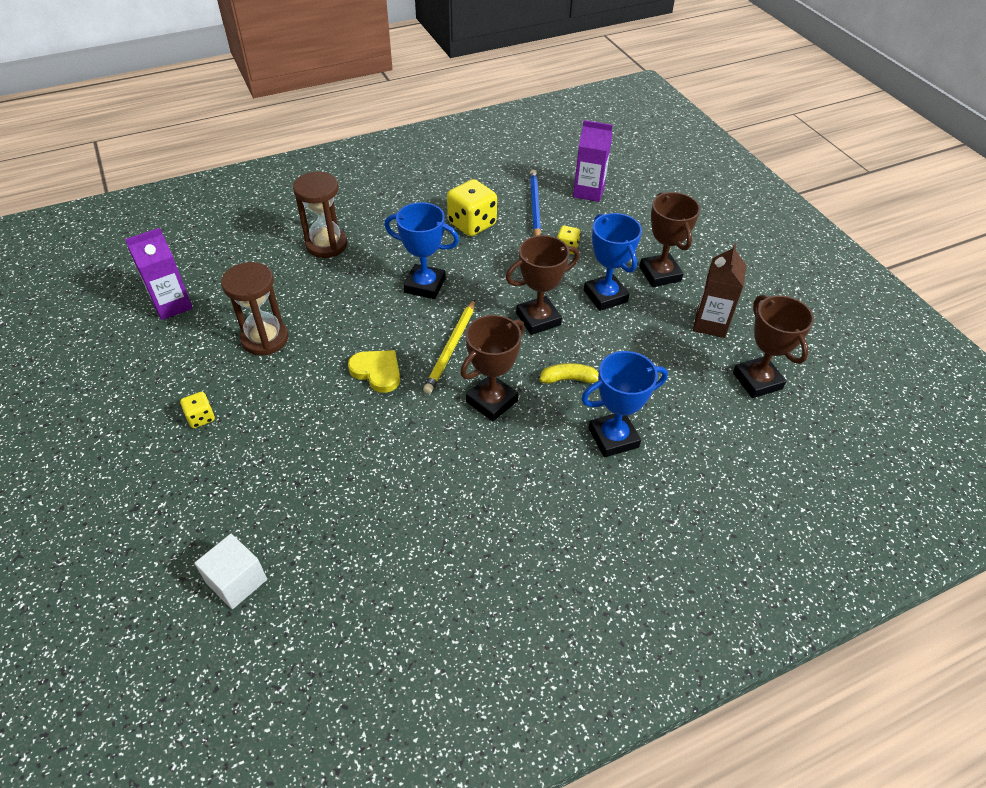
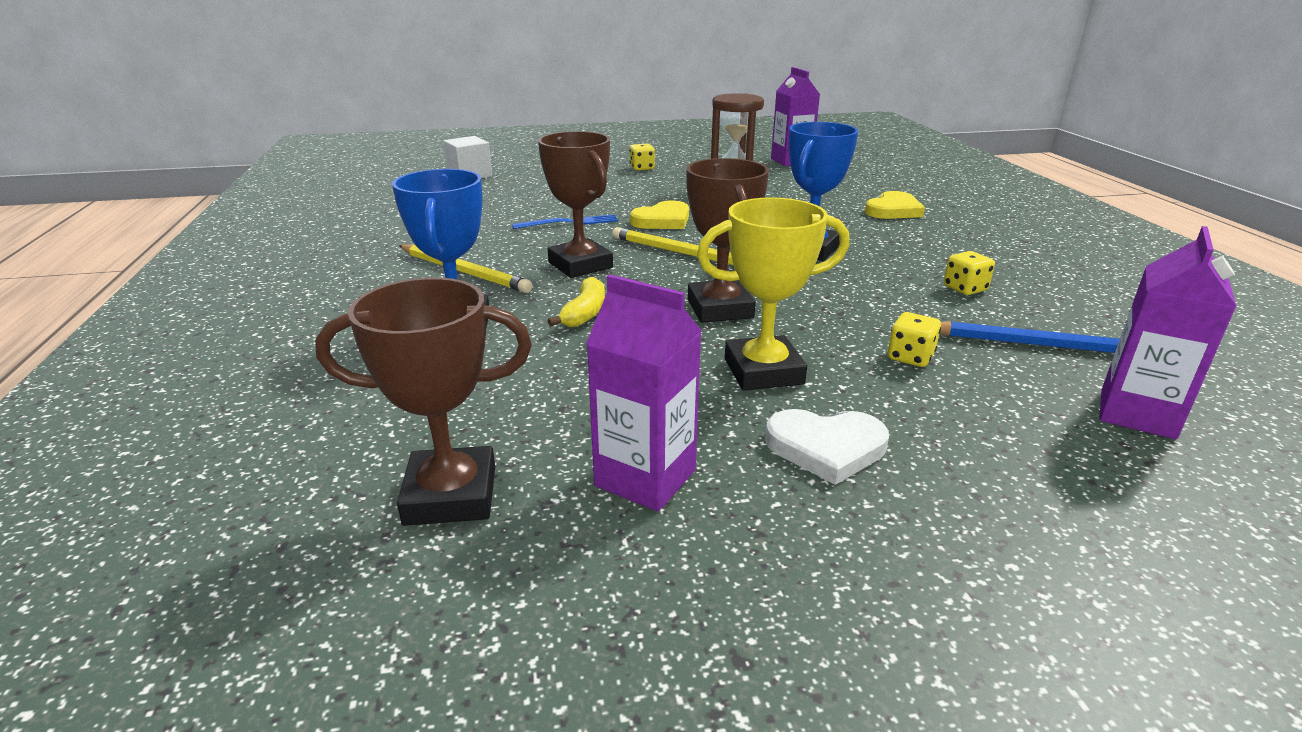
camera: 105 degrees right, 20 degrees down
brown hourglass [293,172,348,258] -> yellow heart [865,191,925,219]
yellow dice [447,179,497,236] -> yellow dice [944,251,995,295], size x0.51
blue trophy [584,213,642,311] -> yellow trophy [697,197,849,390]
brown trophy [639,192,700,287] -> white heart [765,409,889,485]
brown carton [693,243,747,338] -> purple carton [586,274,702,511]
none -> yellow pencil [399,245,533,293]
none -> blue fork [512,214,618,229]

